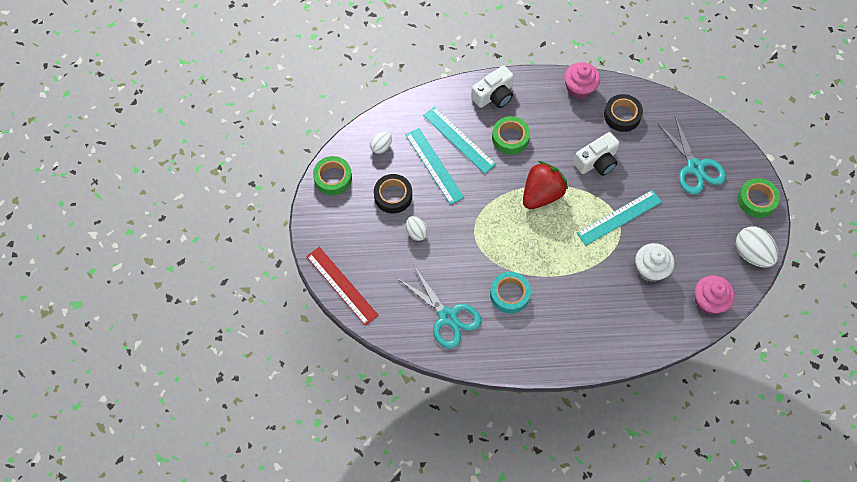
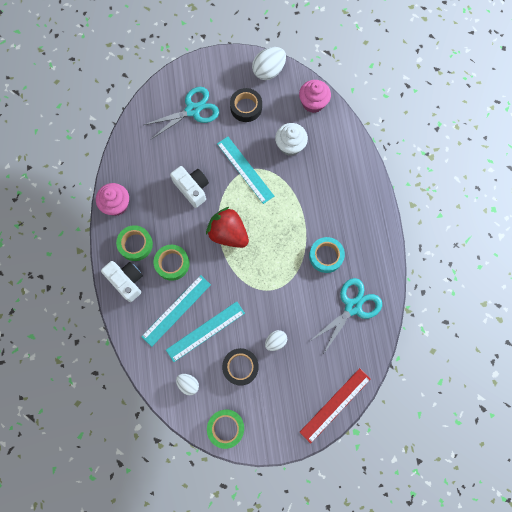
camera: 95 degrees left, 10 degrees up
black tape [604,94,643,132] -> black tape moved to [230,88,262,122]
green tape [738,178,780,218] -> green tape moved to [116,225,153,261]

